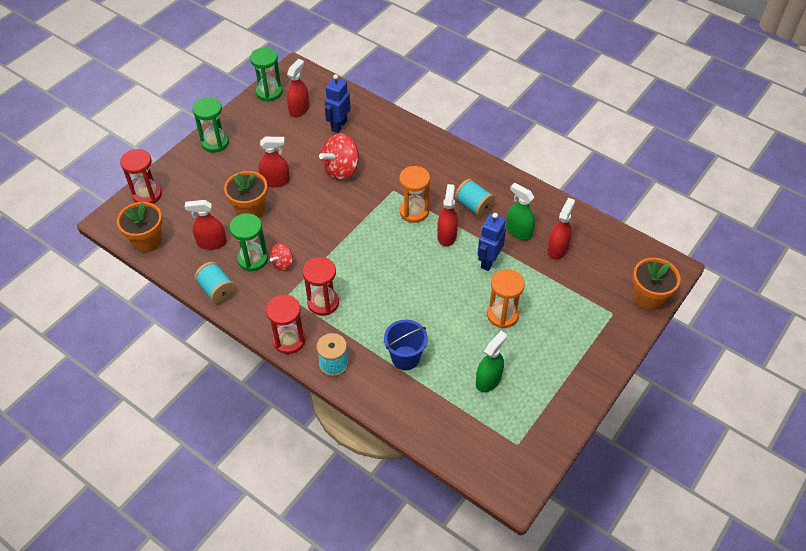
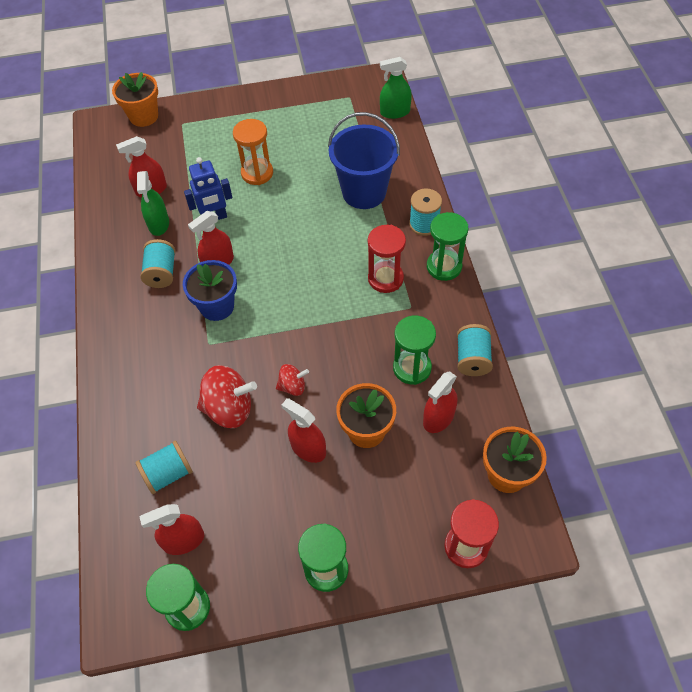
camera: 135 degrees left, 5 degrees up
red spray bottle [185,200,227,250] -> red spray bottle turned 90 degrees clockwise [423,371,458,433]
red hourglass [266,295,306,354] -> green hourglass [427,212,468,281]
red spinning top [270,244,293,271] -> red spinning top moved to [276,364,309,396]
blue robot [325,74,351,133] -> turquoise spool [135,441,193,494]
blue bucket [384,320,428,370] -> blue bucket [328,112,400,209], size x1.55
orange hourglass [399,166,430,223] -> blue flower pot [183,260,237,321]
green spray bottle [476,331,507,392] -> green spray bottle moved to [380,57,412,119]

